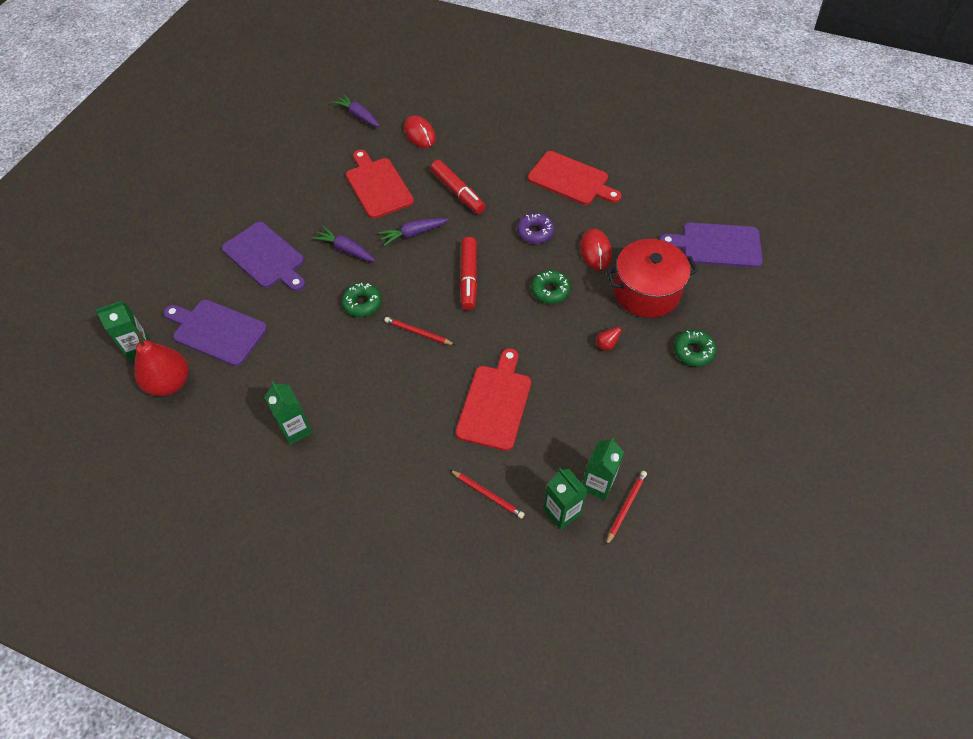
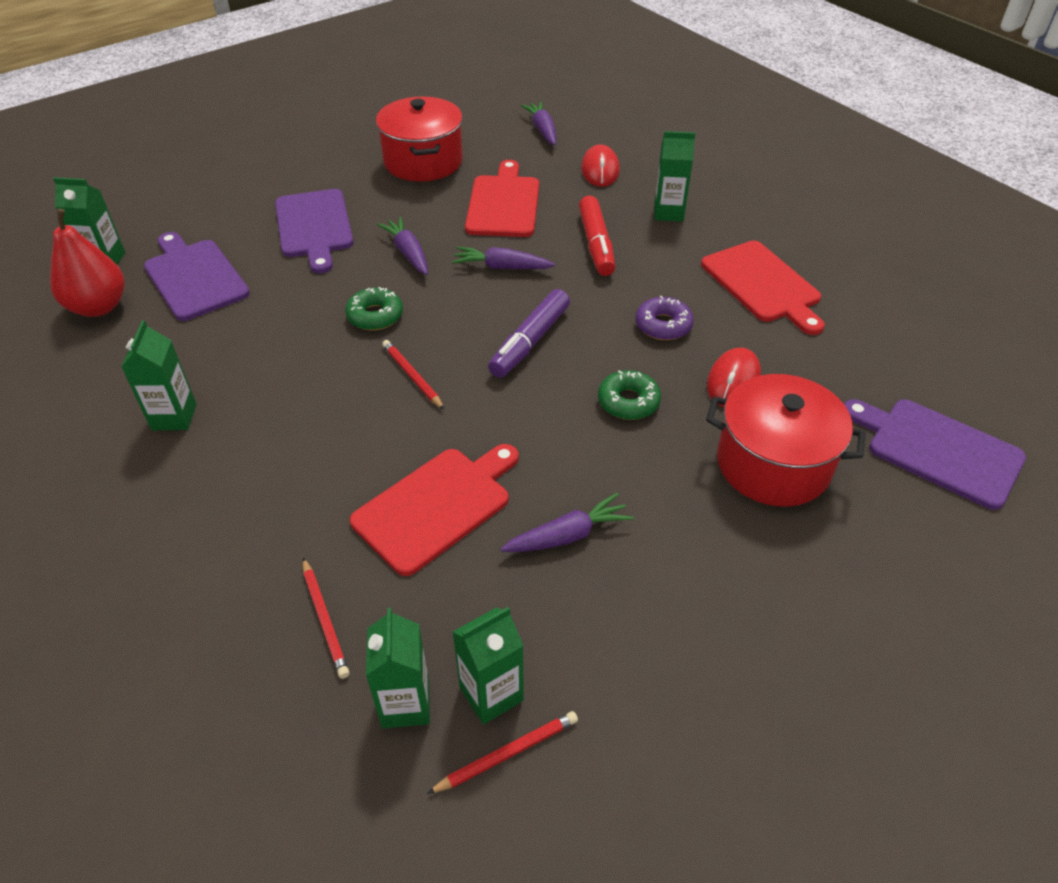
camera: 30 degrees right, 10 degrees down
red marker [460,237,478,310] -> purple marker [488,289,570,378]
red pear [596,324,626,351] -> none
green donut [674,330,716,366] -> none
none -> red pot [376,96,463,182]
none -> purple carrot [500,493,634,552]
none -> green carton [654,131,695,222]

